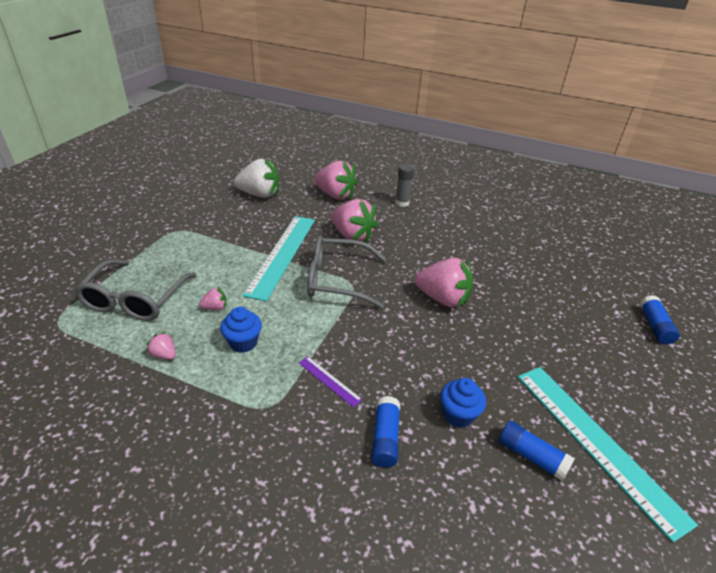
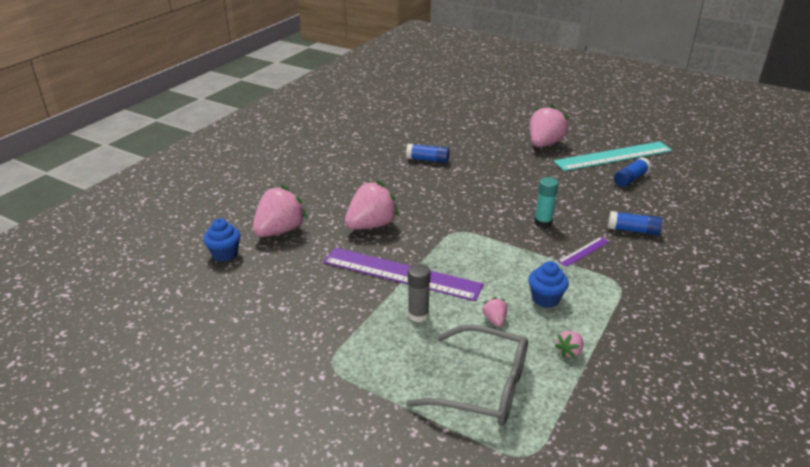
camera: 80 degrees left, 5 degrees down
white strawberry [234,158,279,198] -> none
turquoise ruler [242,216,315,301] -> purple ruler [323,247,484,301]
grey glasses [307,236,386,309] -> none
grey glue stick [395,164,414,207] -> grey glue stick moved to [408,264,431,322]
pink strawberry [415,258,473,307] -> pink strawberry moved to [530,104,569,147]
blue cupcake [440,378,486,428] -> blue cupcake moved to [203,218,241,262]
blue glue stick [640,295,680,344] -> blue glue stick moved to [406,144,450,163]
none -> turquoise glue stick [535,177,558,228]

